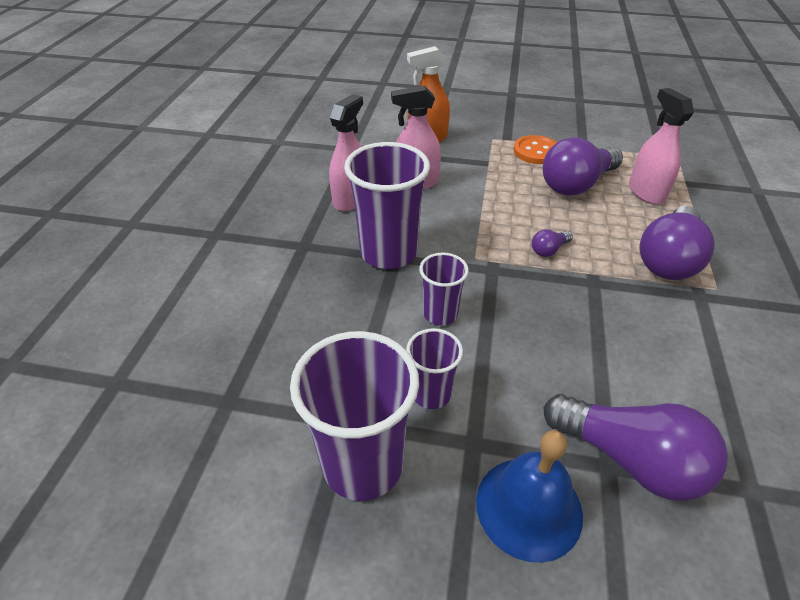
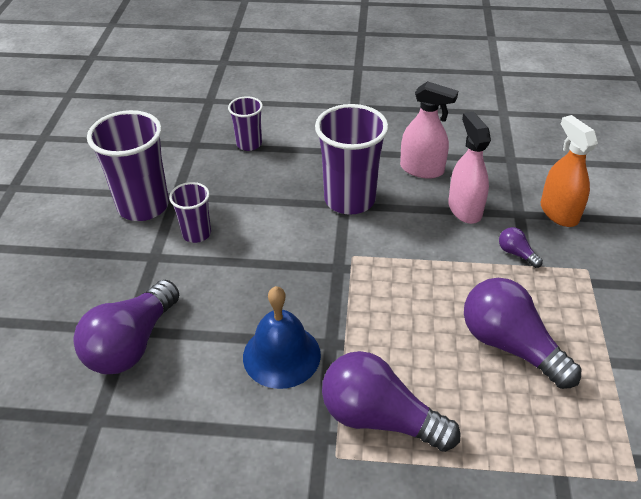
camera: 85 degrees right, 0 degrees up
purple cup [419,253,469,325] -> purple cup moved to [228,96,263,151]
blue bell [476,430,583,563] -> blue bell moved to [243,286,321,389]
orange button [513,135,557,164] -> none
purple light bulb [532,229,573,257] -> purple light bulb moved to [499,227,543,268]
pink spray bottle [629,88,694,205] -> none

